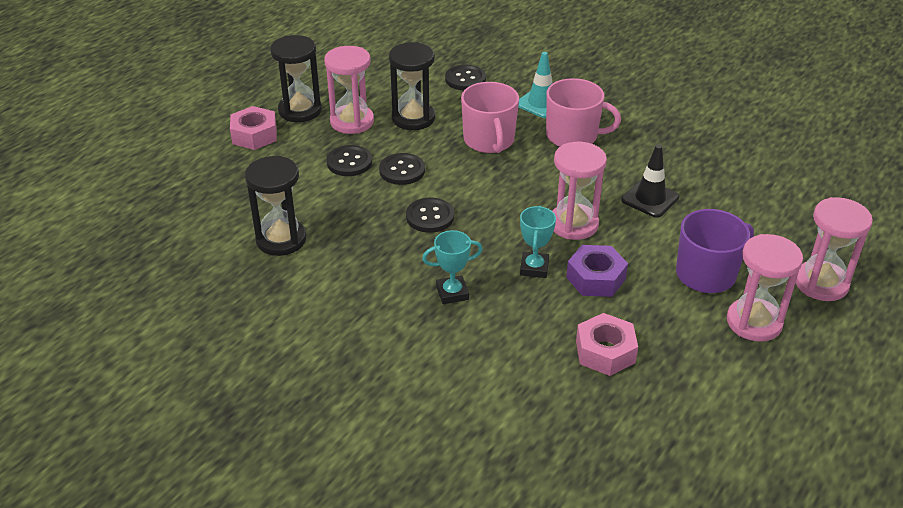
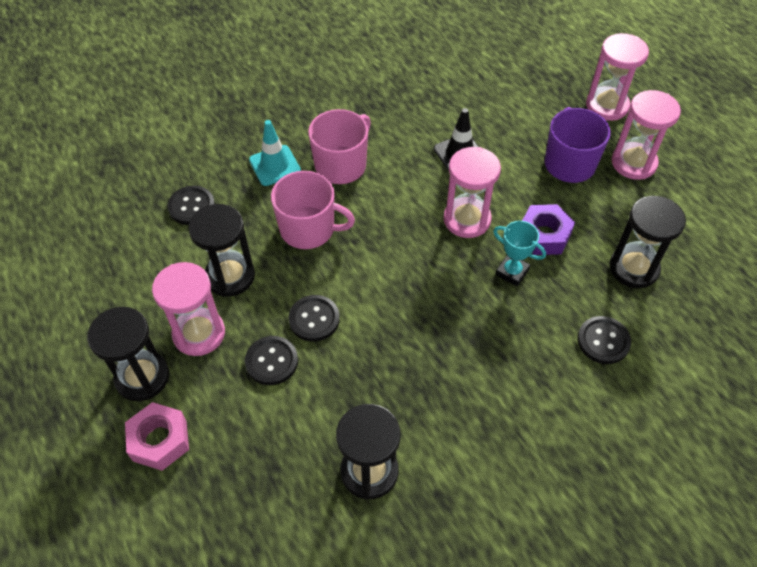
camera: 65 degrees left, 15 degrees up
black button [406,198,454,233] -> black button moved to [577,316,631,364]
turquoise trophy [422,230,483,304] -> none
pink nut [576,313,638,376] -> black hourglass [609,196,686,288]

